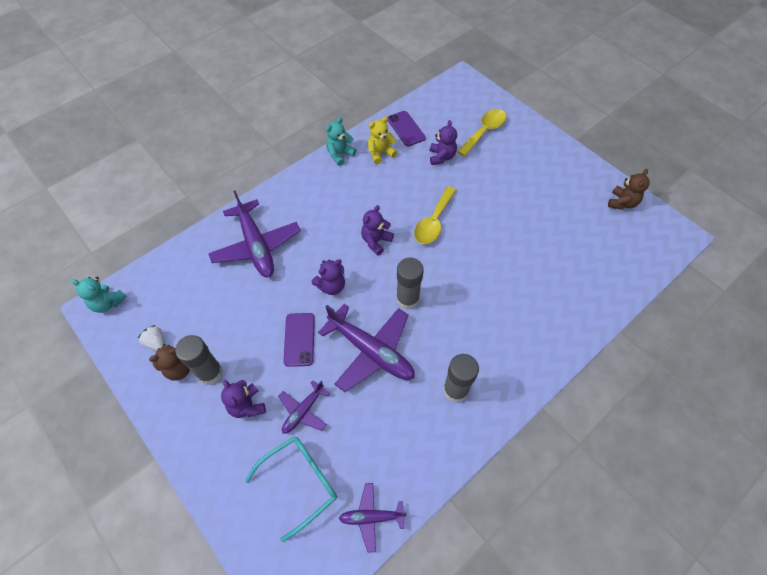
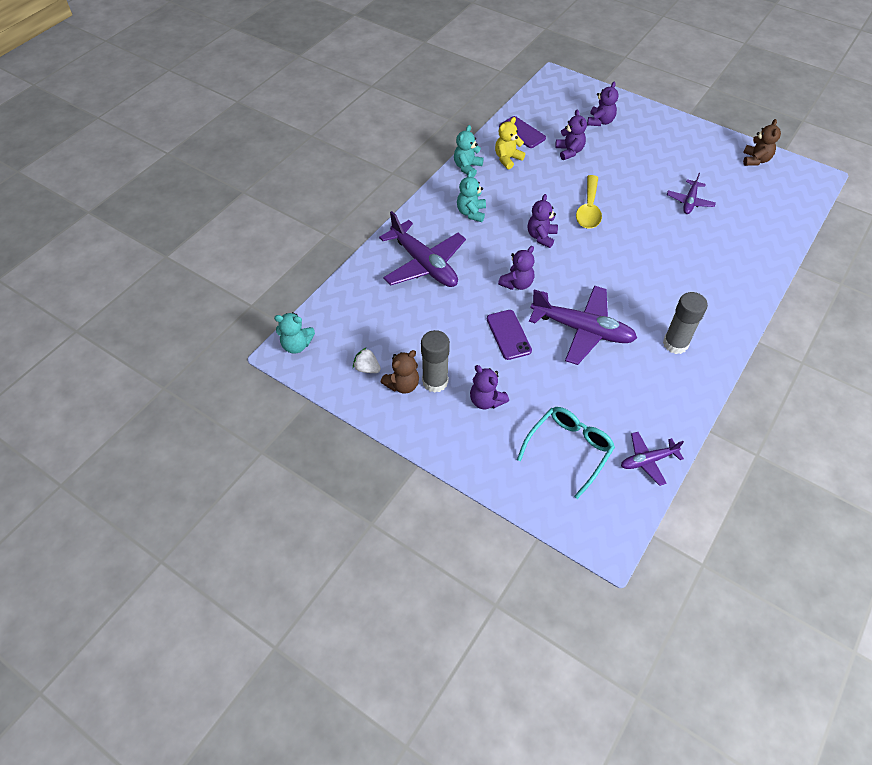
camera: 15 degrees left, 5 degrees down
purple plane [278,380,330,434] -> purple plane moved to [667,173,716,214]
grey glue stick [396,258,424,310] -> none
yellow spoon [457,109,506,157] -> purple teddy bear [587,82,618,126]
none -> turquoise teddy bear [457,171,486,222]

